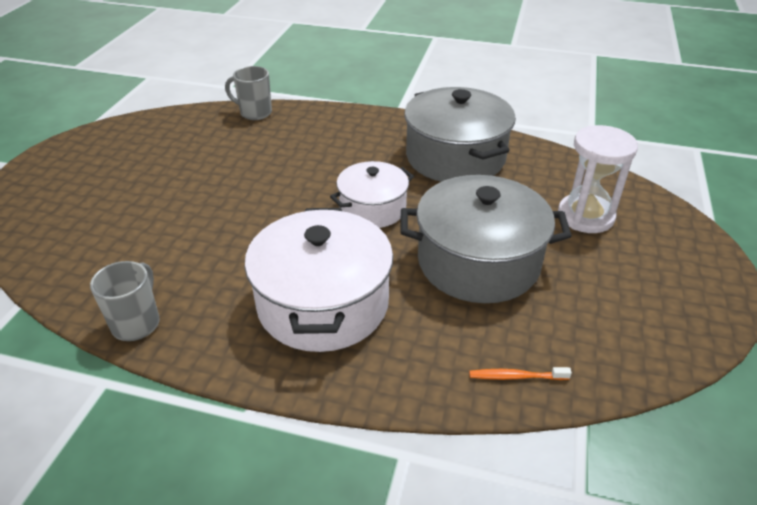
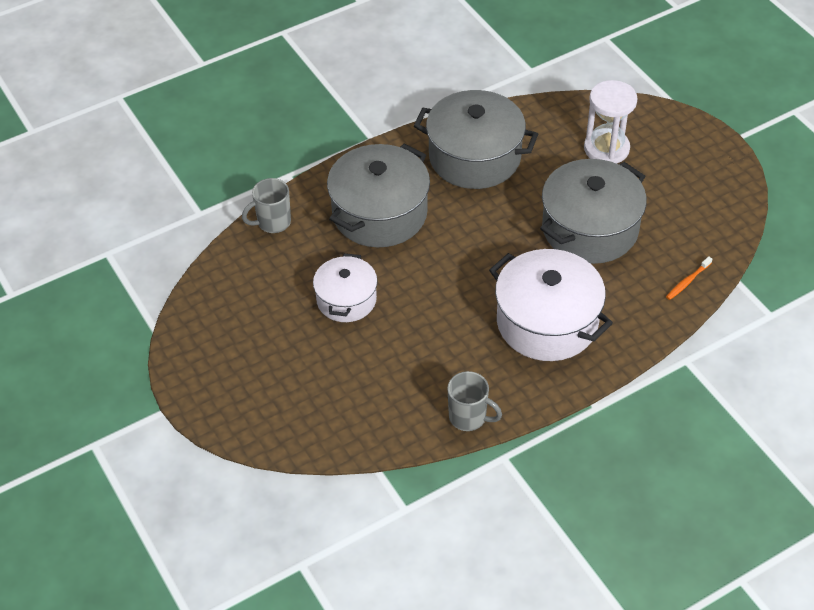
camera: 45 degrees left, 10 degrees up
grey mug [90,261,160,341] -> grey mug turned 150 degrees clockwise [447,371,502,431]
white pot [330,161,414,228] -> white pot moved to [313,253,378,322]
none -> grey pot [327,144,430,247]

